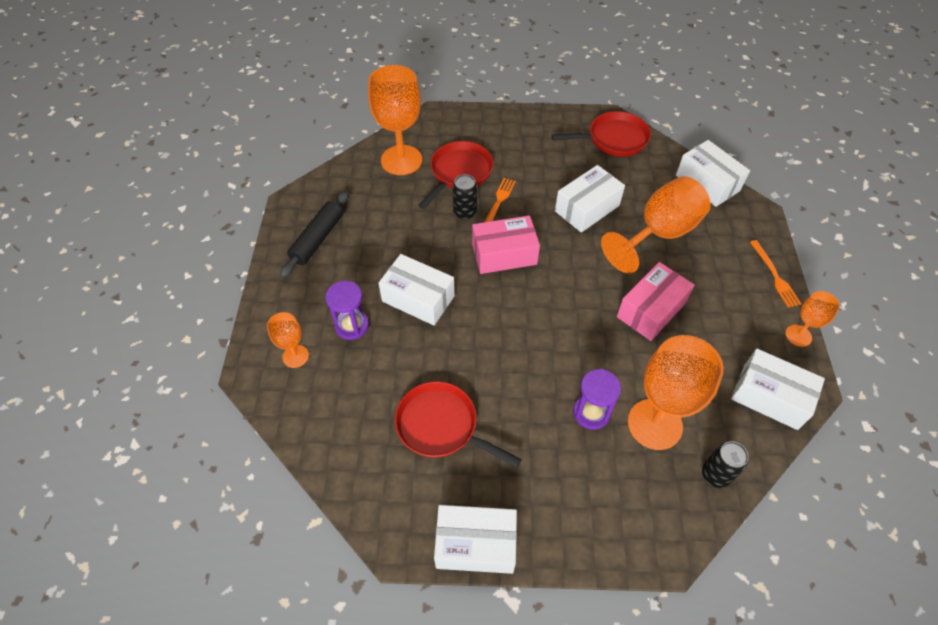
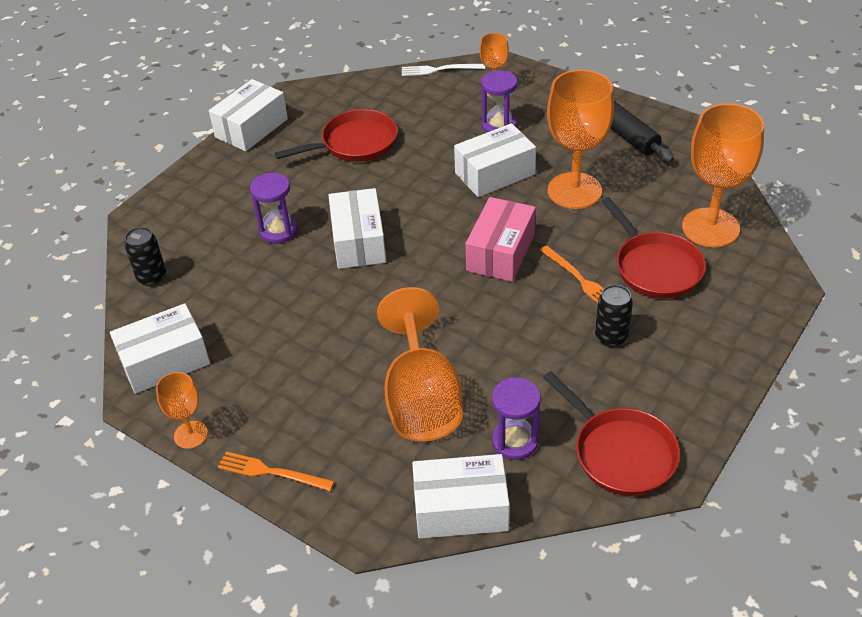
camera: 125 degrees right, 10 degrees down
black can [453,174,477,220] -> black can moved to [595,285,633,347]
red pan [552,111,651,157] -> red pan turned 60 degrees counterclockwise [543,371,680,496]
white box [555,165,625,233] -> white box moved to [329,188,386,269]
pink box [617,262,694,341] -> none
orange goblet [628,335,724,450] -> orange goblet moved to [547,69,614,209]
none -> white fork [402,64,485,76]
none -> purple hourglass [492,378,541,460]

